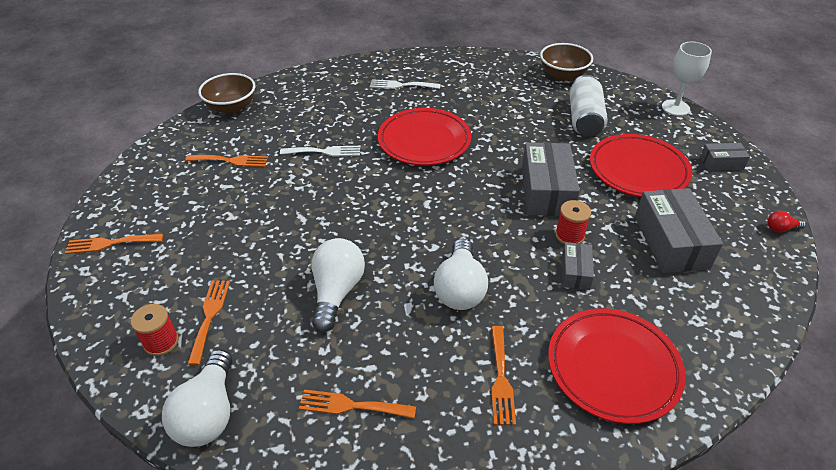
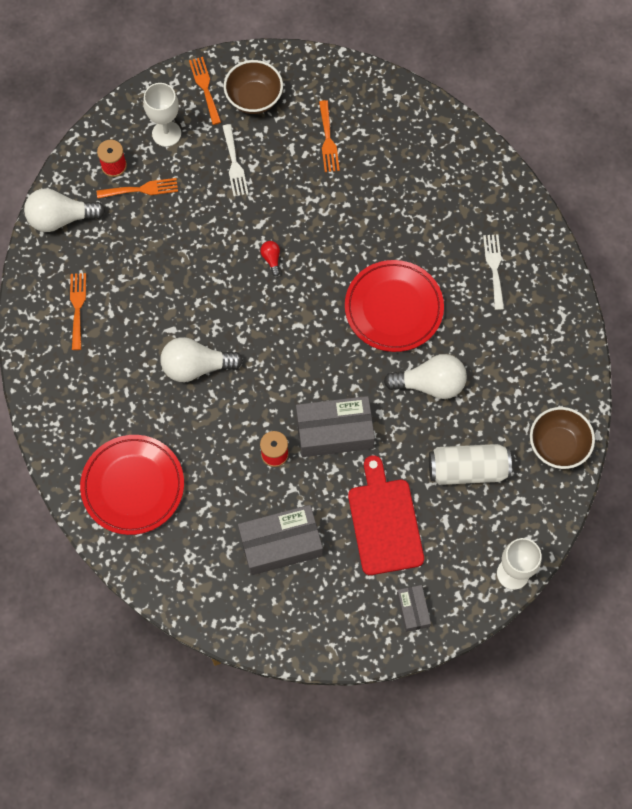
camera: 80 degrees right, 25 degrees up
brown bowl [198,73,255,114] -> brown bowl moved to [224,60,283,114]
white fork [280,146,361,157] -> white fork moved to [222,124,248,197]
white light bulb [311,238,365,332] -> white light bulb moved to [384,354,467,399]
orange fork [491,326,516,425] -> none
grey box [562,242,594,290] -> none
red plate [590,134,692,197] -> red cutting board [348,455,424,575]
red light bulb [767,211,806,233] -> red light bulb moved to [260,241,280,276]
none -> white goblet [143,83,181,147]

